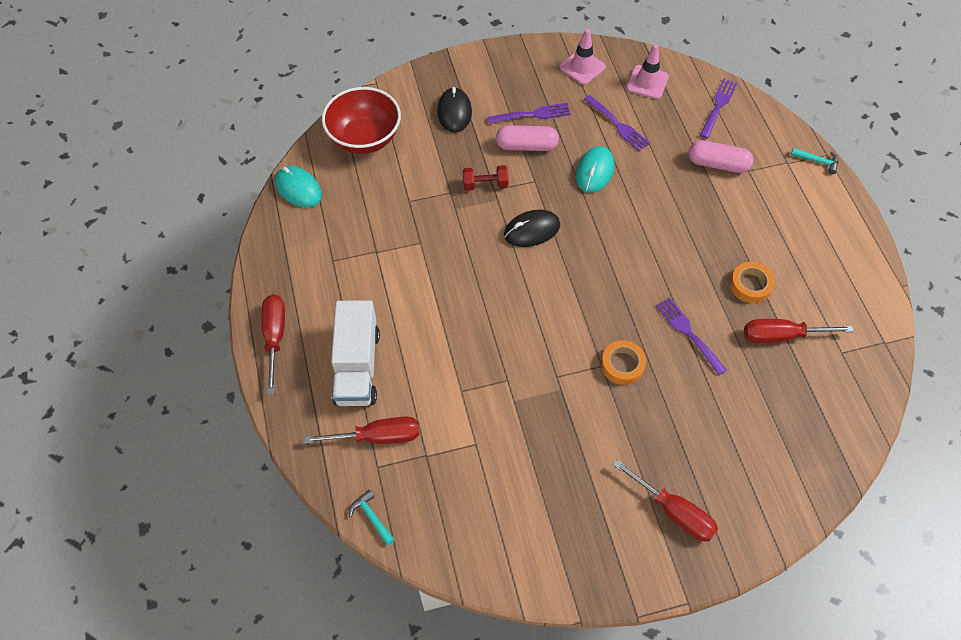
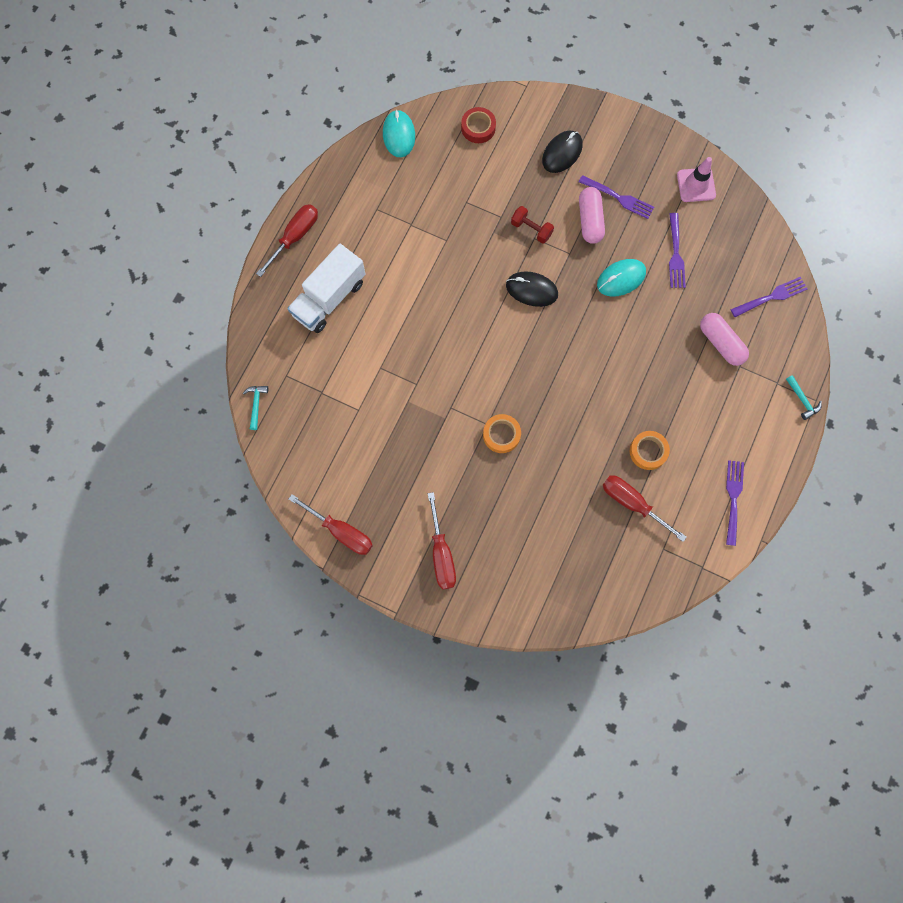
camera: 40 degrees right, 15 degrees up
red screwdriver [304,417,419,444] -> red screwdriver moved to [289,494,373,555]
red bowl [322,87,401,154] -> red tape [461,107,496,143]
pink capsule [496,125,559,151] -> pink capsule turned 45 degrees clockwise [579,187,605,244]
pink traffic cone [626,44,669,99] -> none
purple fork [656,297,727,375] -> purple fork moved to [726,460,744,546]

